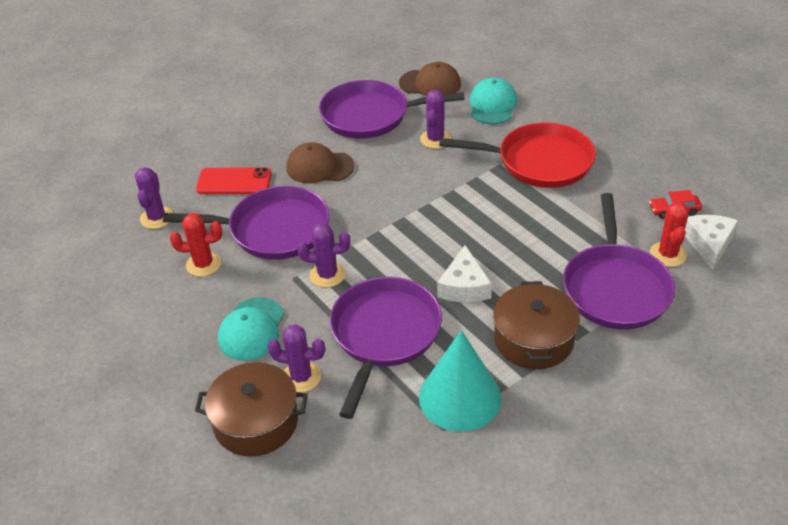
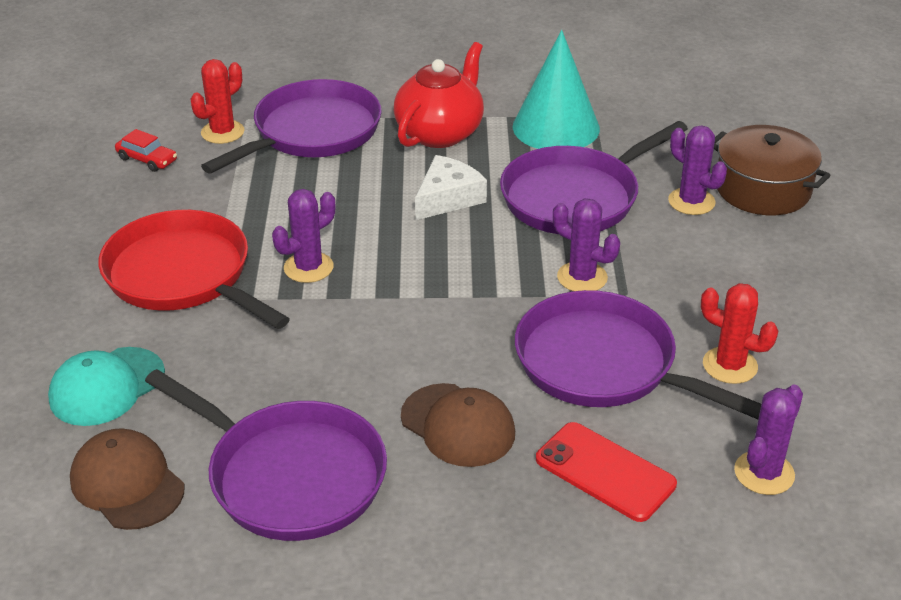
camera: 145 degrees left, 5 degrees down
turquoise cap [218,297,284,361] -> none
purple cactus [420,90,451,149] -> purple cactus moved to [272,189,335,283]
brown pot [493,281,580,369] -> red teapot [394,42,484,148]
white cheese [685,215,738,270] -> none

